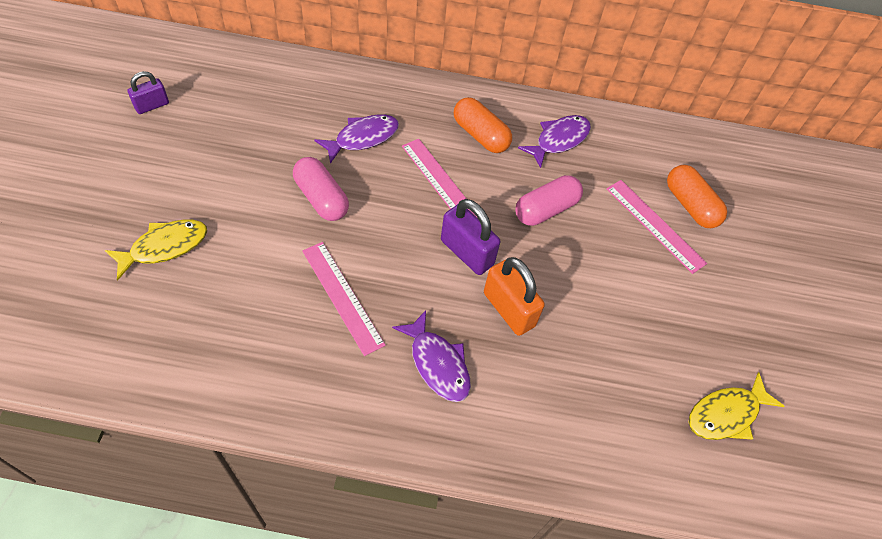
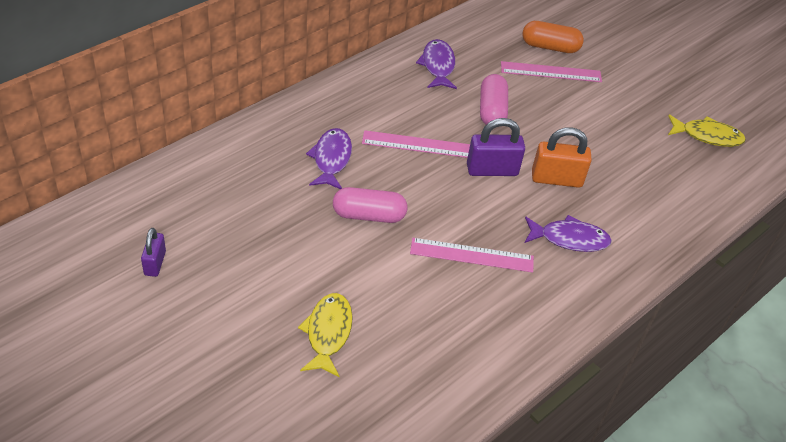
camera: 50 degrees left, 10 degrees down
orange capsule [454,97,512,153] -> none
yellow fish [689,372,784,440] -> yellow fish turned 90 degrees counterclockwise [668,114,746,147]

